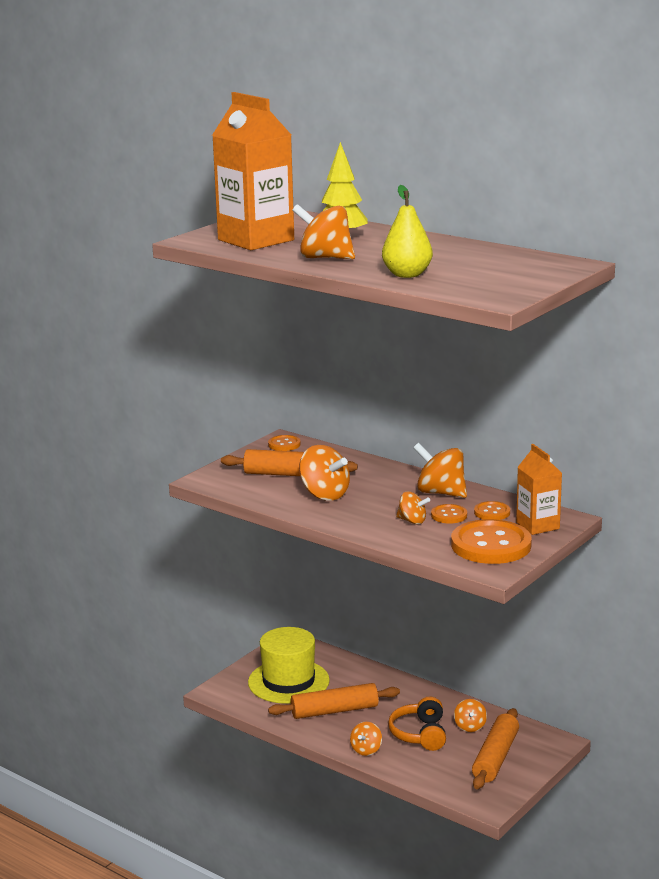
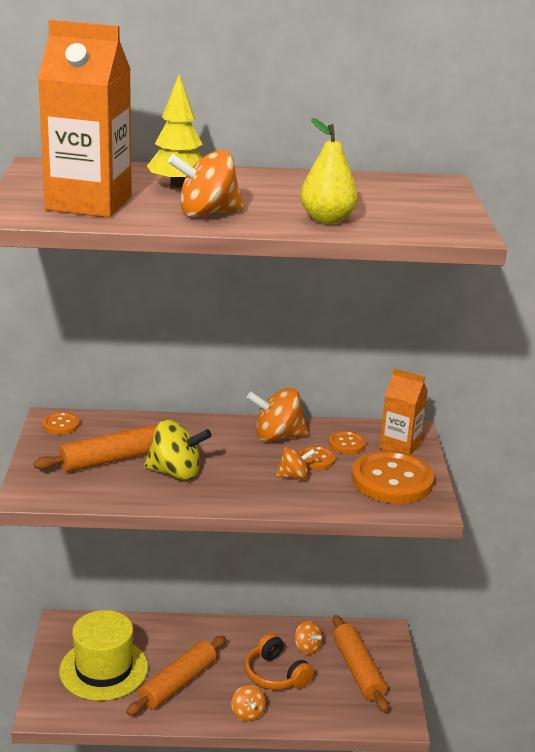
camera: 40 degrees left, 5 degrees up
orange spinning top [299,445,350,501] -> yellow spinning top [144,420,212,480]

